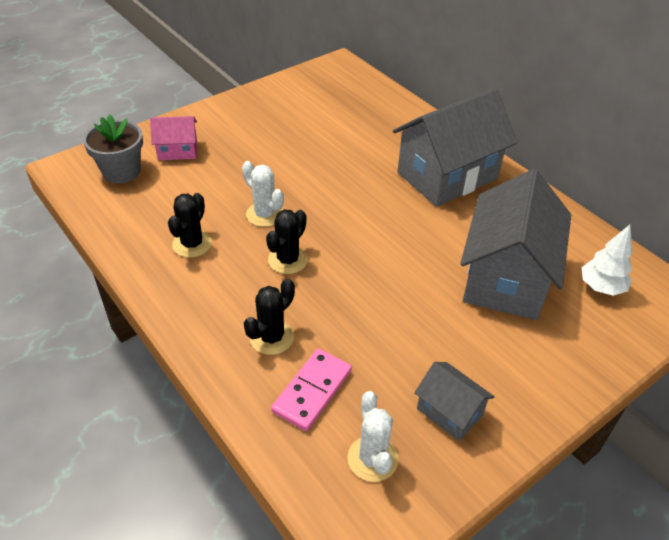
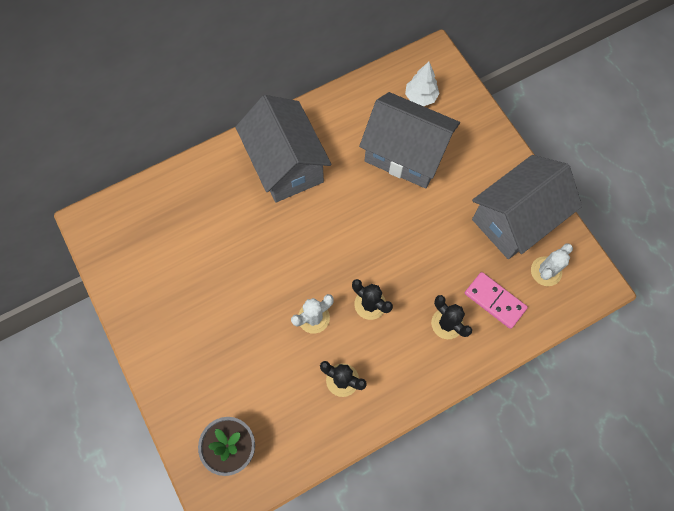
camera: 80 degrees left, 25 degrees up
pink house [150,116,197,160] -> none
white cactus [347,391,399,482] -> white cactus turned 45 degrees counterclockwise [531,243,573,286]
grey house [414,362,494,441] -> grey house [472,155,582,259], size x2.10

